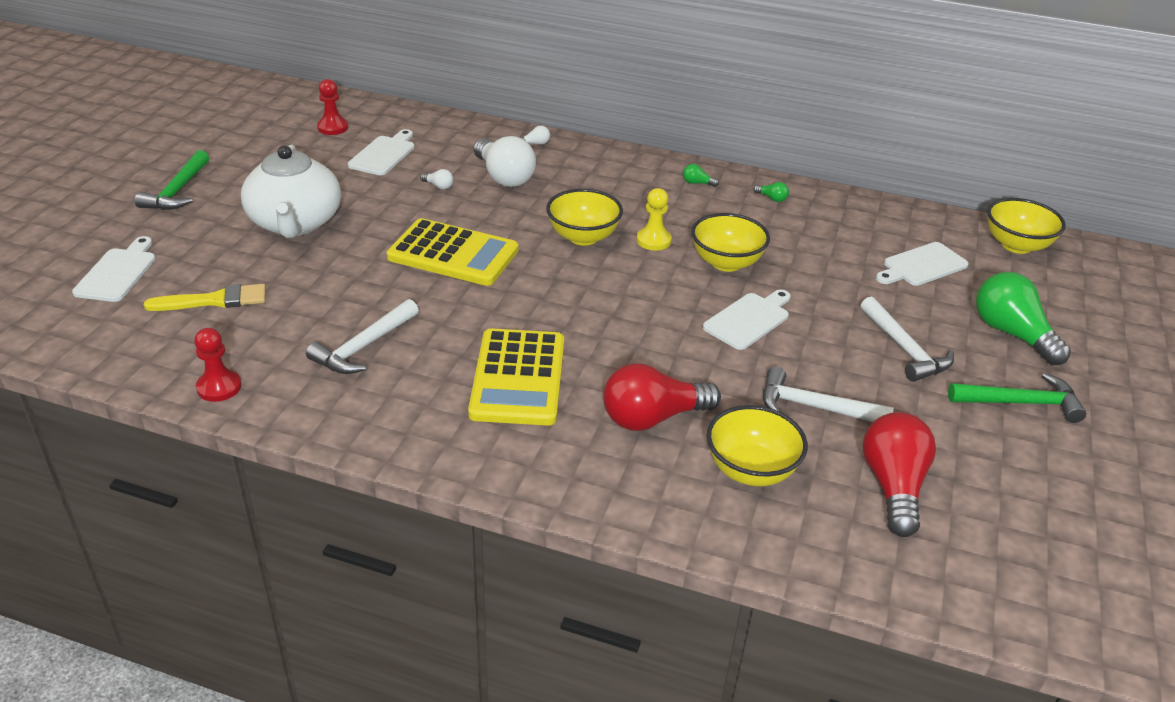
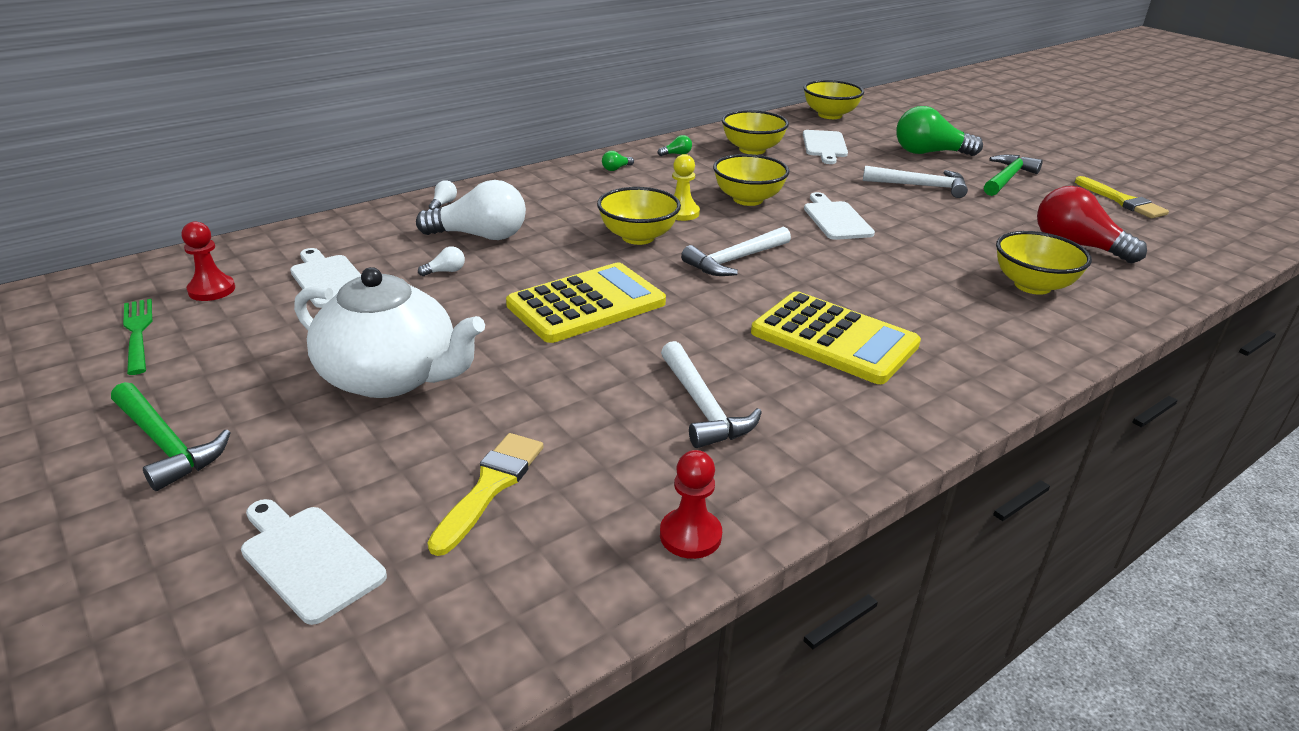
camera: 55 degrees left, 5 degrees down
red light bulb [603,363,721,431] -> none
white hammer [763,367,894,422] -> white hammer moved to [681,226,791,276]
none -> green fork [123,299,152,375]
none -> yellow bowl [722,110,789,155]
none -> yellow brush [1075,176,1169,218]

